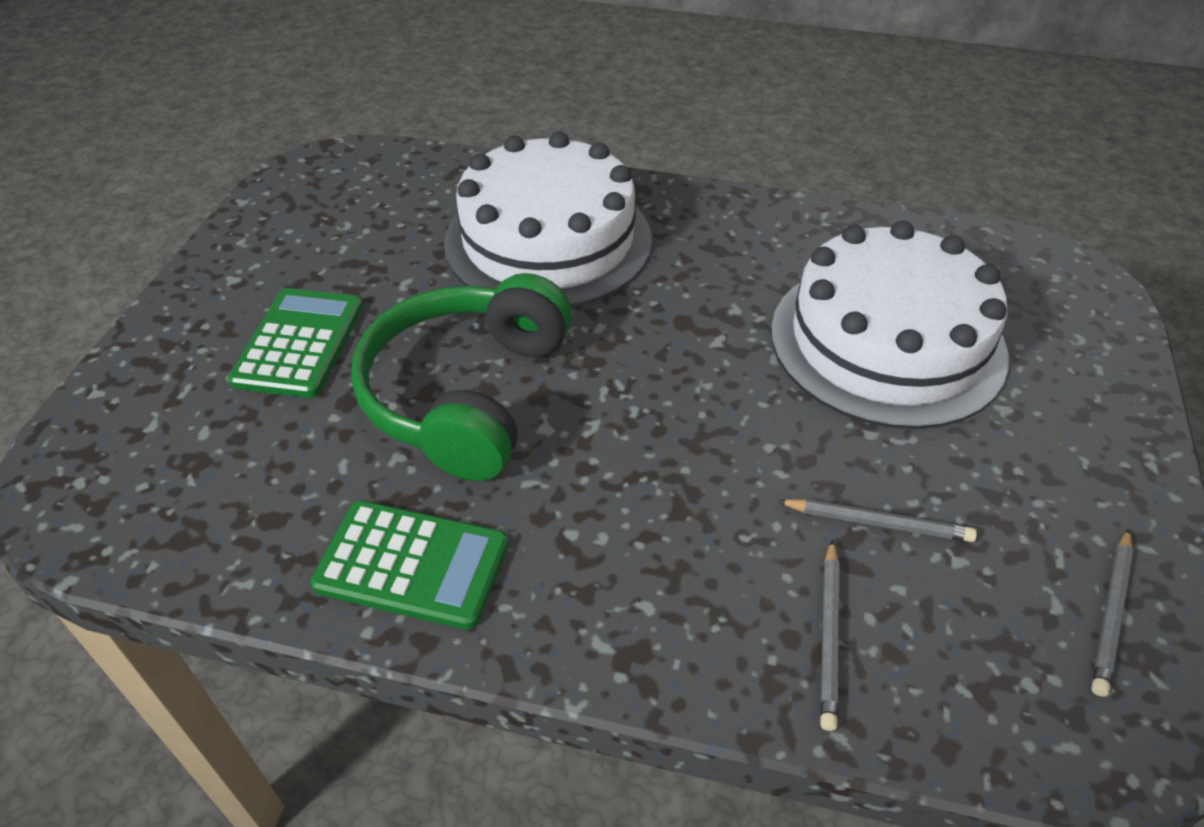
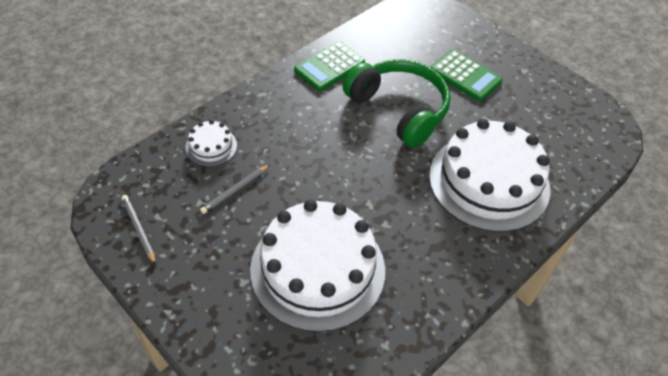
camera: 120 degrees right, 5 degrees up
grey pencil [820,539,839,731] -> white cake [185,120,237,167]

